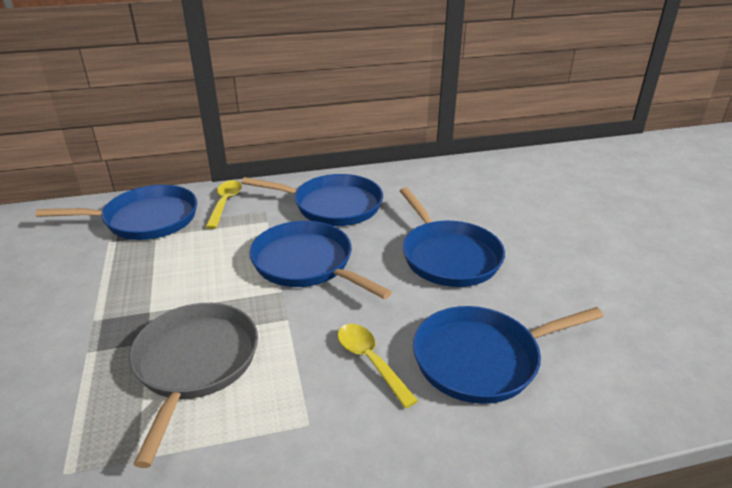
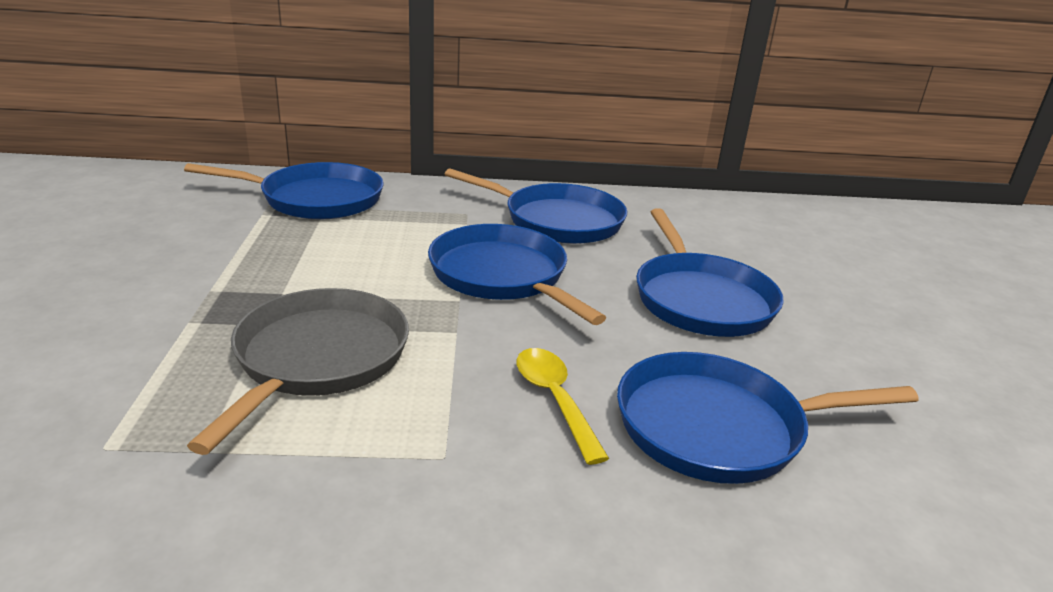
camera: 10 degrees right, 5 degrees down
yellow spoon [206,180,242,229] -> none

